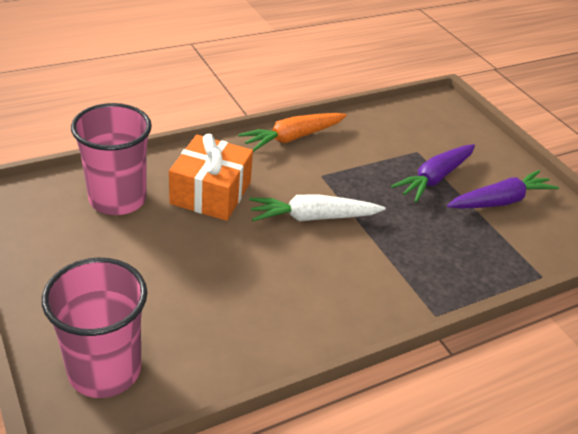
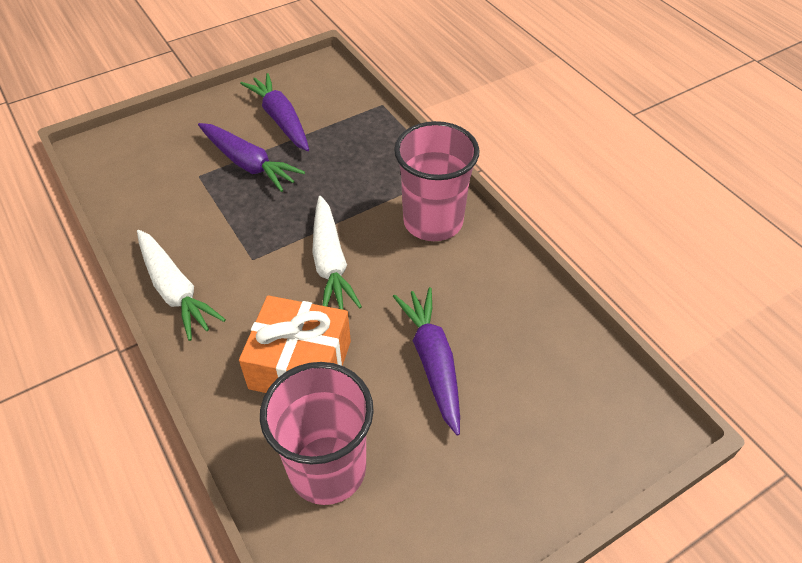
camera: 90 degrees left, 10 degrees up
pink cup [42,258,147,398] -> pink cup moved to [394,121,479,241]
orange carrot [238,113,347,152] -> white carrot [137,230,226,341]
none -> purple carrot [393,287,460,436]

